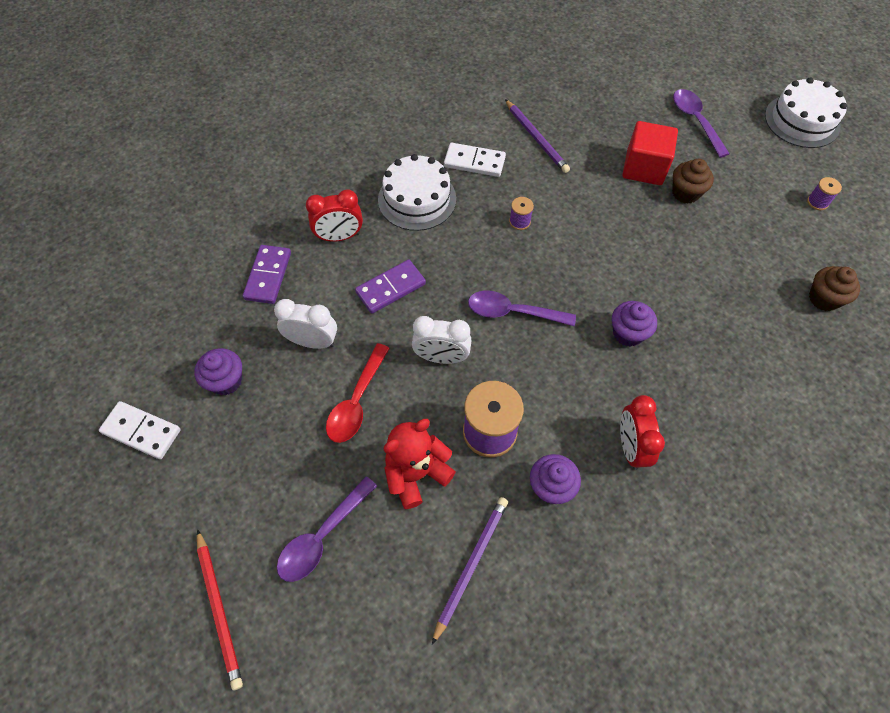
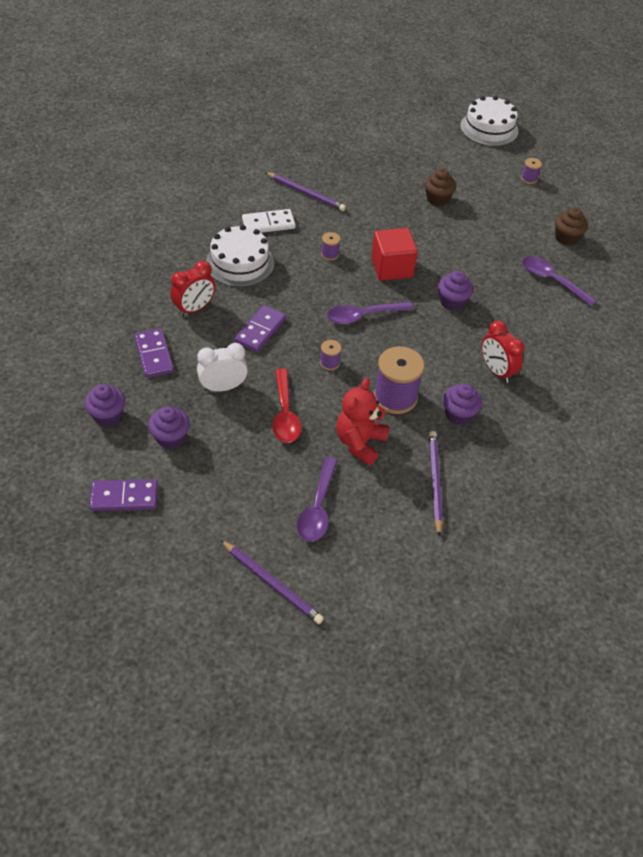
camera: 30 degrees left, 10 degrees down
white domino [99,401,181,459] -> purple domino [90,479,158,511]
red pencil [197,529,243,690] -> purple pencil [221,540,324,624]
white clock [412,316,472,364] -> purple spool [320,340,341,370]
red cube [622,121,678,185] -> red cube moved to [371,228,418,281]
purple spoon [673,89,730,158] -> purple spoon moved to [522,256,597,306]
none -> purple cupcake [84,384,125,427]

